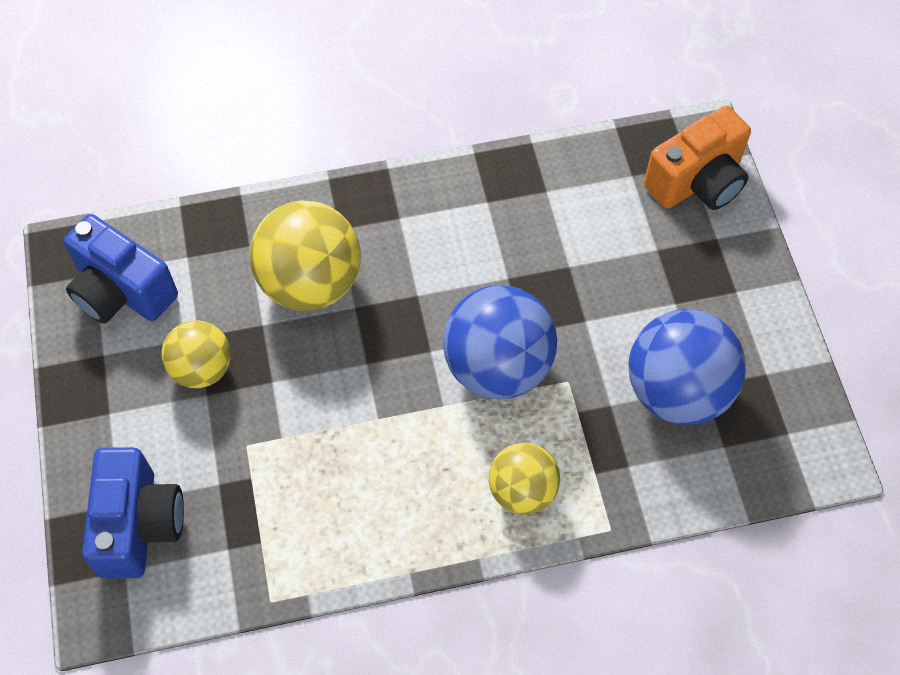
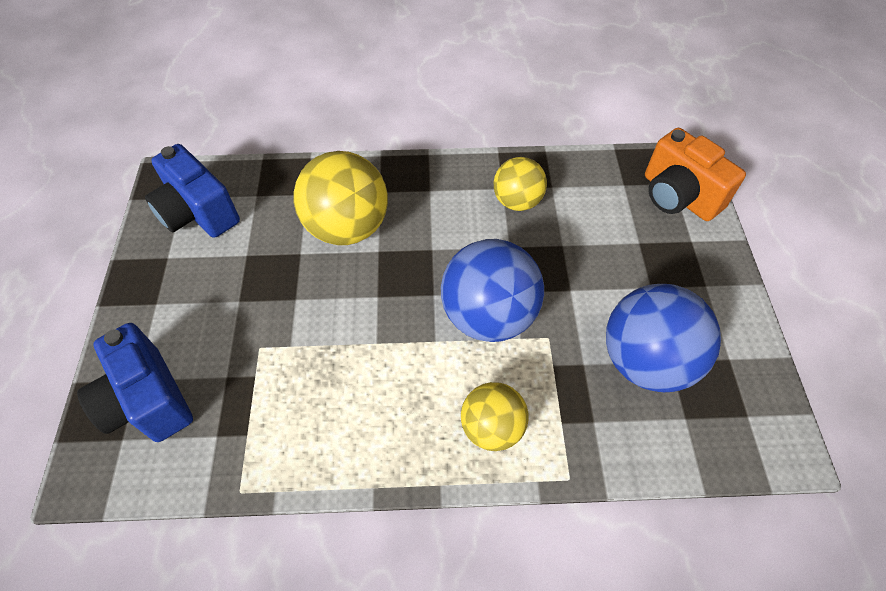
camera: 10 degrees right, 5 degrees down
blue camera [82,447,184,578] -> blue camera turned 135 degrees clockwise [77,323,193,442]
yellow ball [161,320,231,388] -> yellow ball moved to [494,157,547,211]
orange camera [644,106,751,210] -> orange camera turned 75 degrees clockwise [645,128,746,221]

